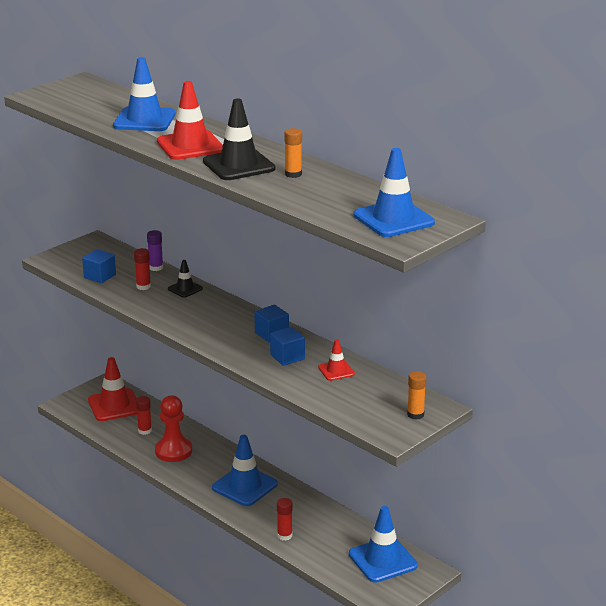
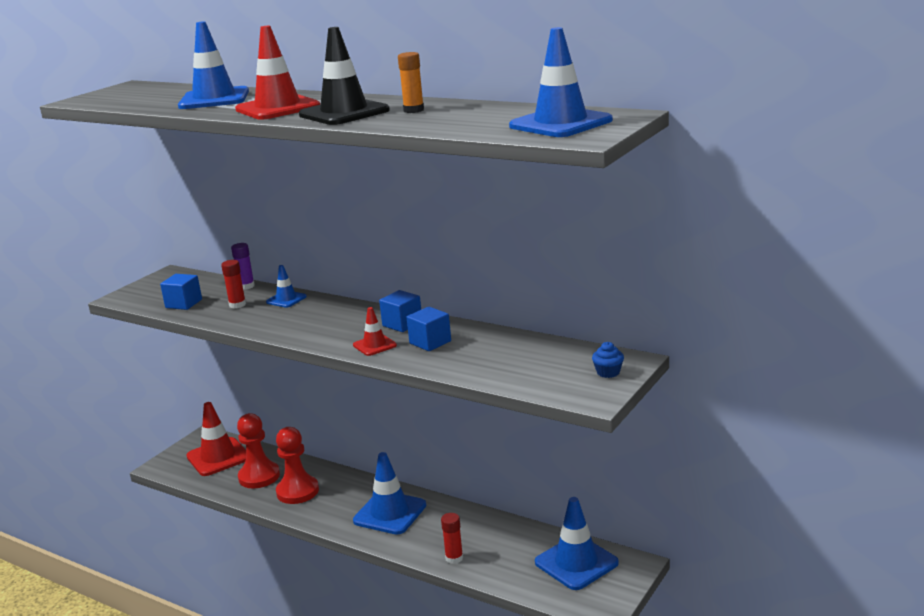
camera: 10 degrees left, 5 degrees down
red glue stick [136,396,152,435] -> red pawn [237,413,280,488]
black traffic cone [168,260,203,298] -> blue traffic cone [266,265,307,308]
red traffic cone [318,339,355,381] -> red traffic cone moved to [353,307,397,356]
orange glue stick [407,371,426,420] -> blue cupcake [592,342,624,378]

